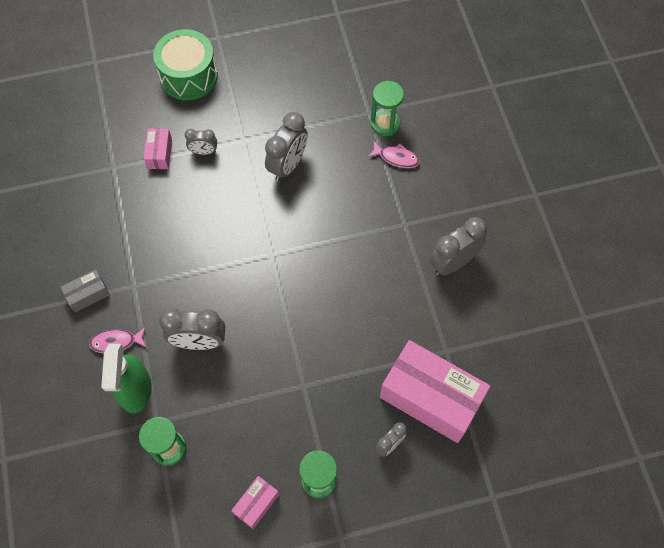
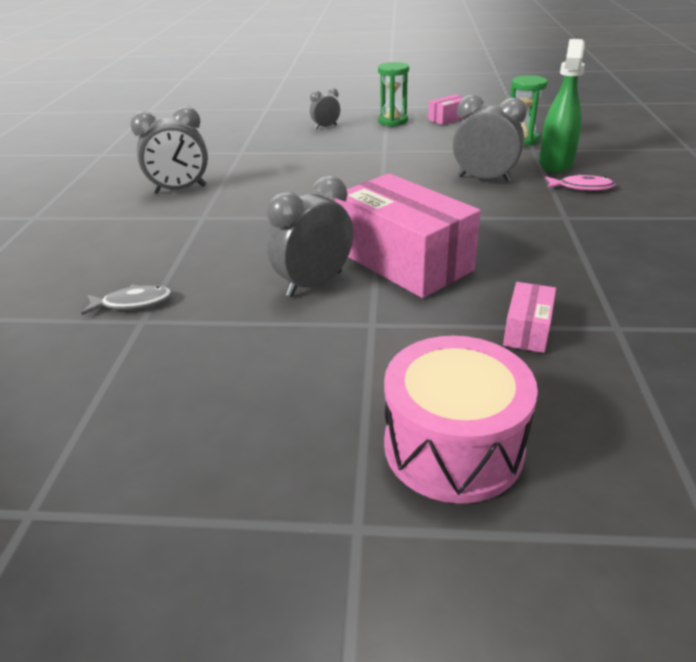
camera: 160 degrees left, 30 degrees down
grey box [61,269,110,313] -> none
green drum [153,29,218,100] -> pink drum [384,336,538,504]
grey clock [185,129,217,155] -> none
pink fish [368,142,420,168] -> none
green hourglass [371,81,404,136] -> grey fish [81,284,172,315]
pink box [380,340,490,443] -> pink box moved to [335,173,481,298]

